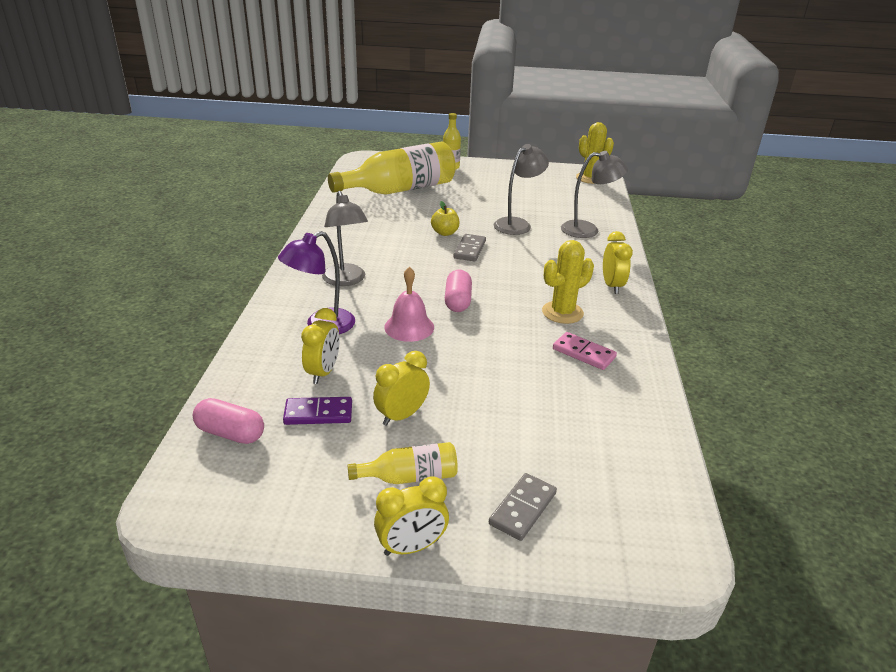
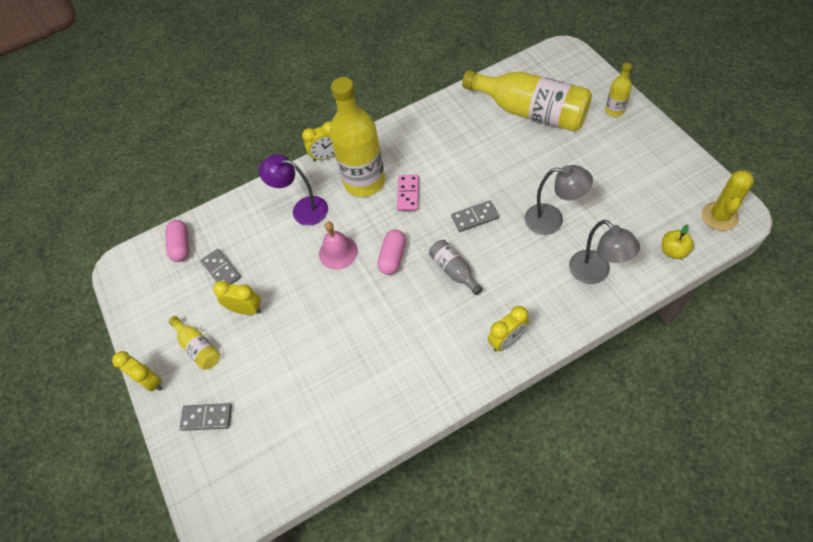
camera: 65 degrees right, 25 degrees up
purple domino [283,397,352,425] -> grey domino [201,249,241,284]
yellow clock [301,308,340,384] -> yellow clock moved to [302,121,335,161]
grey lamp [322,191,368,286] -> yellow bottle [330,77,385,197]
yellow apple [431,201,460,236] -> yellow apple moved to [662,224,694,259]
pink capsule [445,270,472,312] -> pink capsule turned 45 degrees counterclockwise [377,230,406,275]
yellow cactus [542,240,594,324] -> none
pink domino [553,332,617,370] -> pink domino moved to [397,175,419,211]
none -> grey bottle [429,240,482,295]

